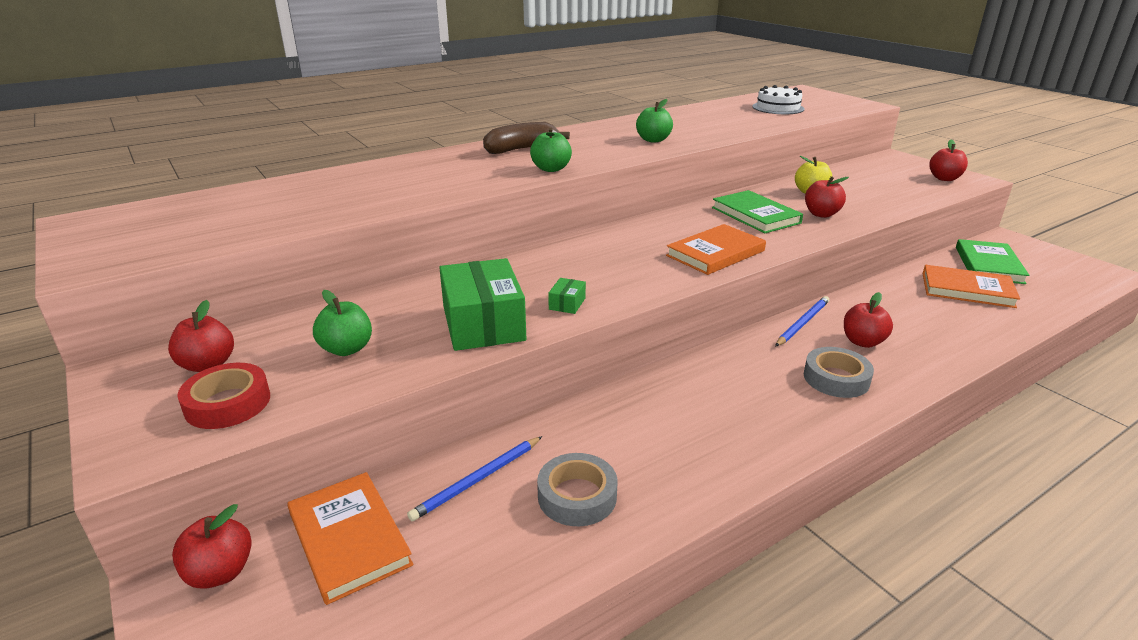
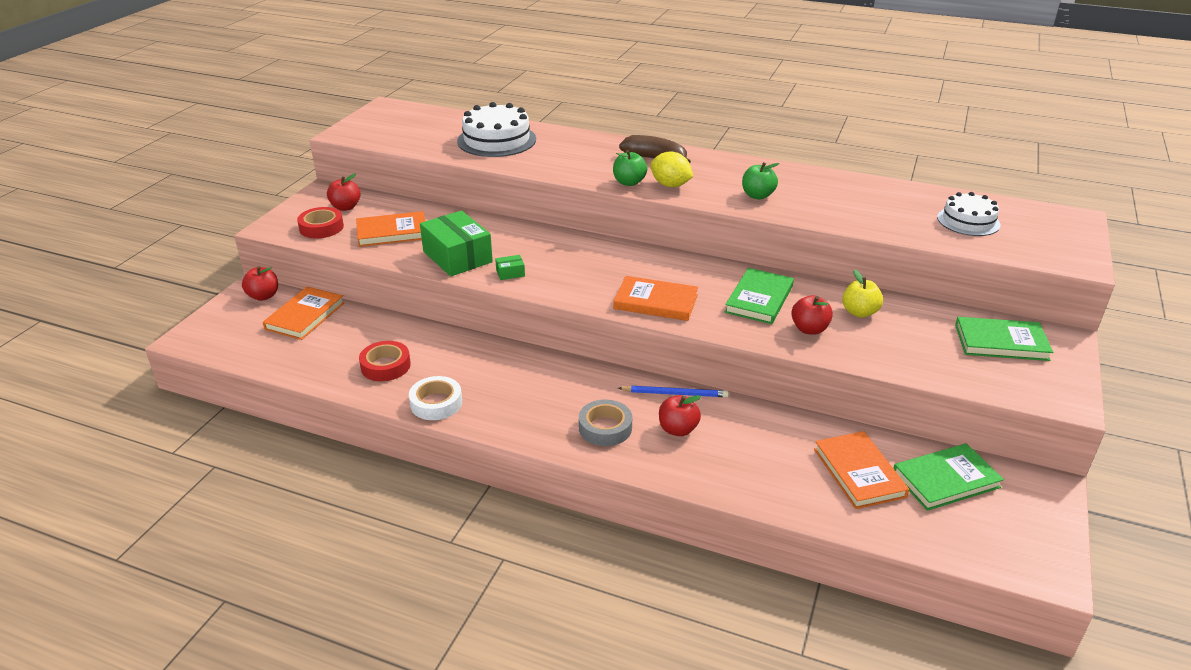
camera: 55 degrees right, 5 degrees up
green apple [313,290,372,356] -> orange book [356,211,425,247]
blue pencil [407,436,542,521] -> none
green box [439,258,526,351] -> green box turned 75 degrees counterclockwise [420,211,493,276]
grey tape [537,453,617,526] -> red tape [359,341,411,381]
red apple [929,139,968,181] -> none
none -> white tape [409,376,462,420]
none -> white cake [457,102,536,157]
none -> yellow lemon [651,151,693,187]
none -> green book [955,317,1053,361]

